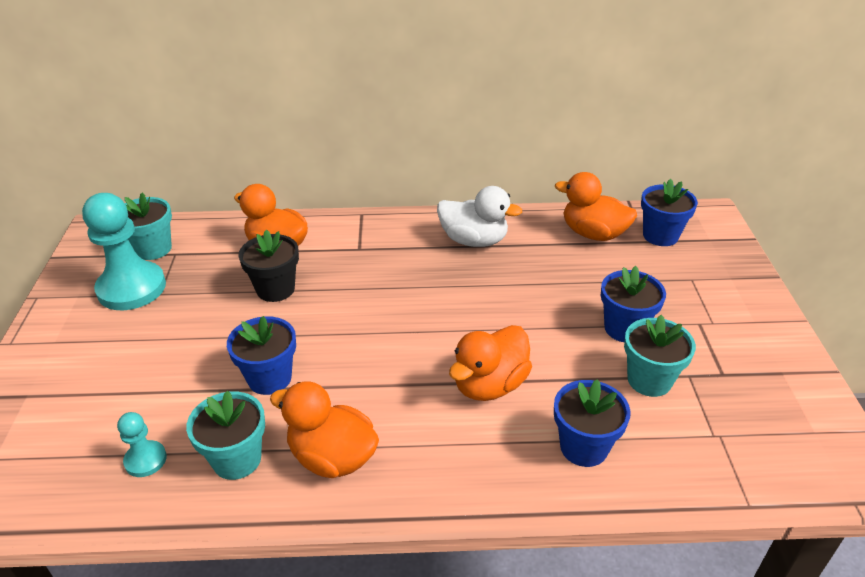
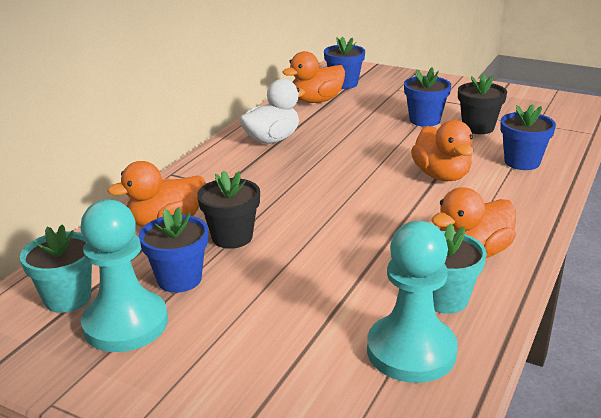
camera: 60 degrees left, 10 degrees down
turquoise pawn [117,412,167,477] -> turquoise pawn [367,221,458,383], size x2.08
blue flower pot [227,316,296,395] -> blue flower pot moved to [139,207,208,293]
turquoise flower pot [624,315,696,397] -> black flower pot [458,74,507,134]

